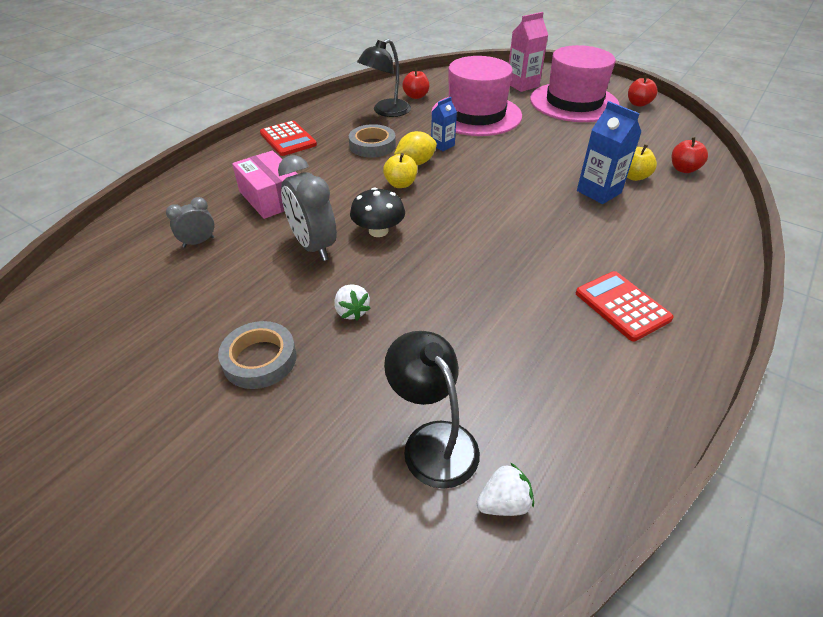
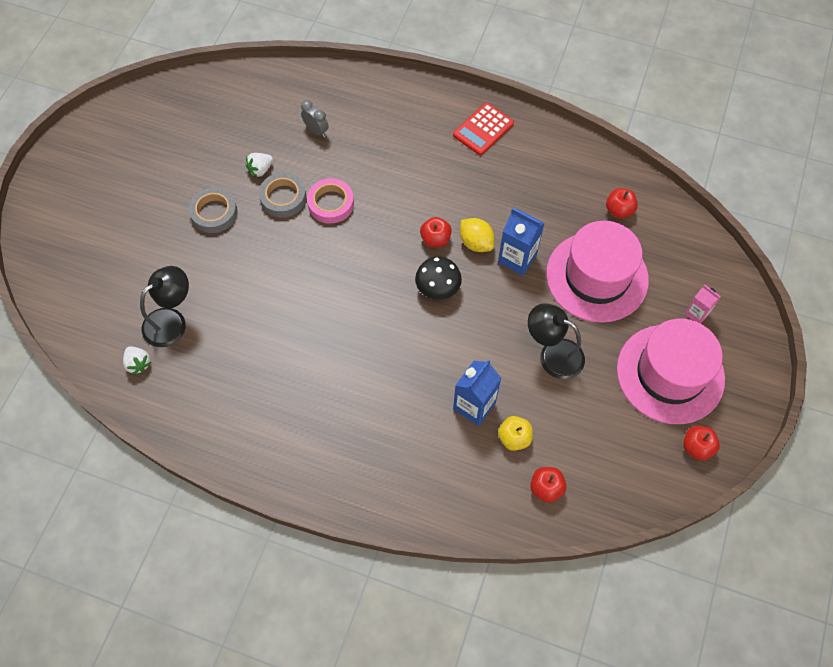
camera: 75 degrees right, 20 degrees up
pink box [232,150,298,219] -> none
grey clock [278,155,337,261] -> pink tape [307,178,354,224]
white strawberry [334,285,371,321] -> white strawberry moved to [246,153,273,177]
grey tape [349,124,396,158] -> grey tape moved to [259,172,306,218]
black mushroom [350,187,405,237] -> black mushroom moved to [415,257,462,300]
black lamp [357,39,411,117] -> black lamp moved to [528,303,585,379]
yellow apple [383,153,417,188] -> red apple [420,217,452,248]
blue carton [431,97,457,151] -> blue carton [498,208,545,276], size x1.65
pink carton [509,12,548,92] -> pink carton [685,285,721,324], size x0.61
red calculator [576,271,674,341] -> none

